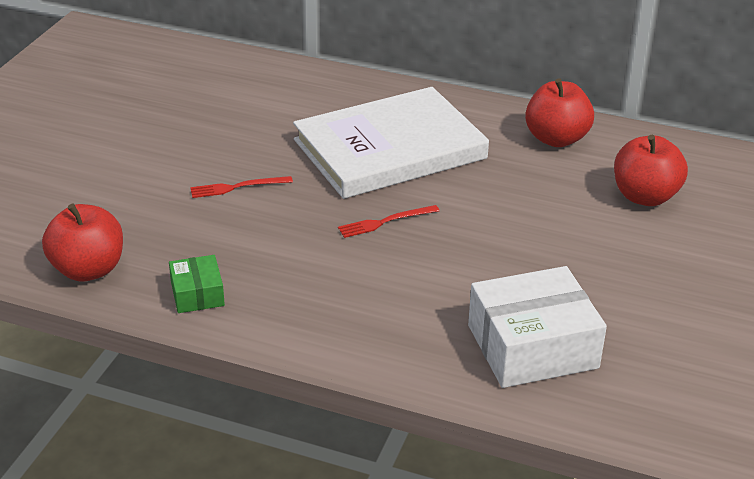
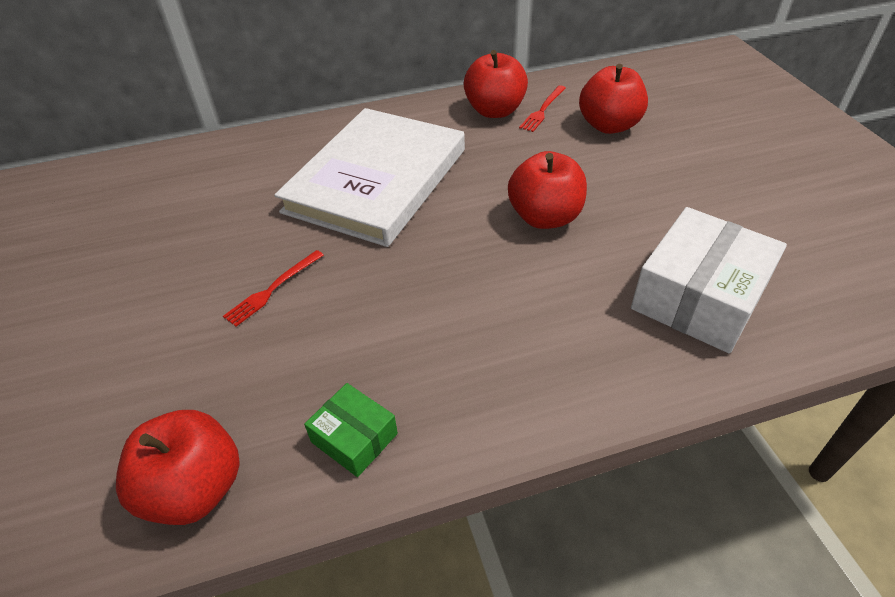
camera: 35 degrees left, 10 degrees up
red fork [338,205,439,238] -> red fork moved to [519,85,566,132]
none -> red apple [508,151,587,229]

